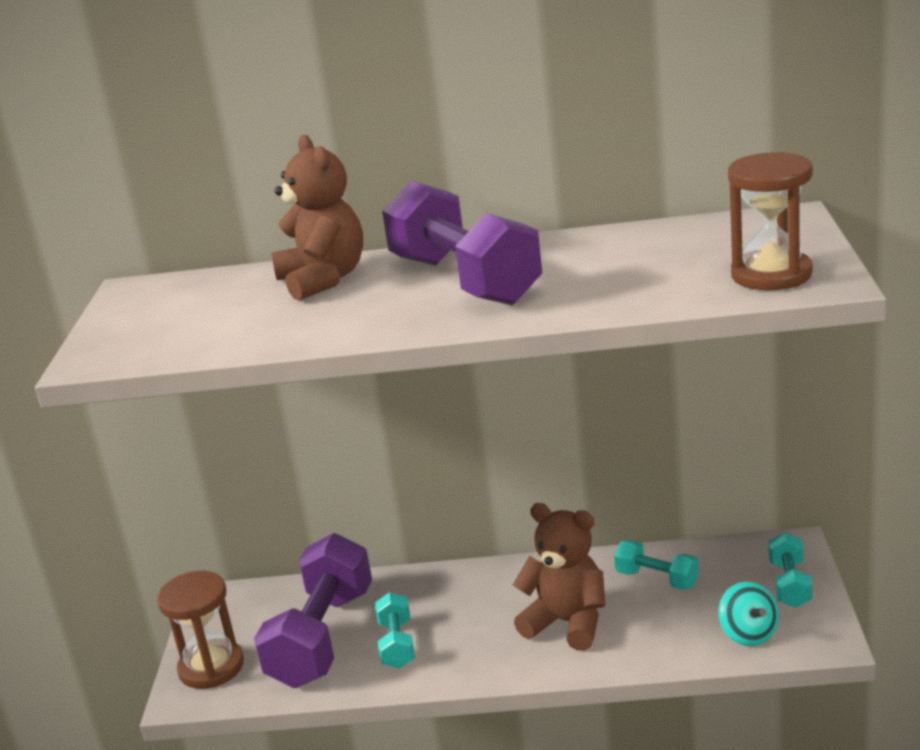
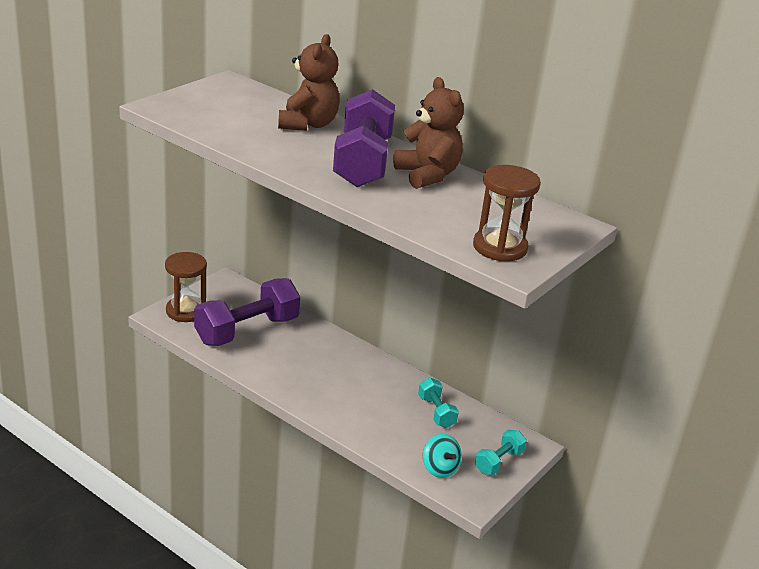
camera: 30 degrees right, 5 degrees up
turquoise dumbbell [375,592,415,669] -> none
brown teddy bear [513,503,605,651] -> brown teddy bear moved to [393,77,464,189]
turquoise spinning top [718,582,779,646] -> turquoise spinning top turned 45 degrees counterclockwise [423,434,462,478]

